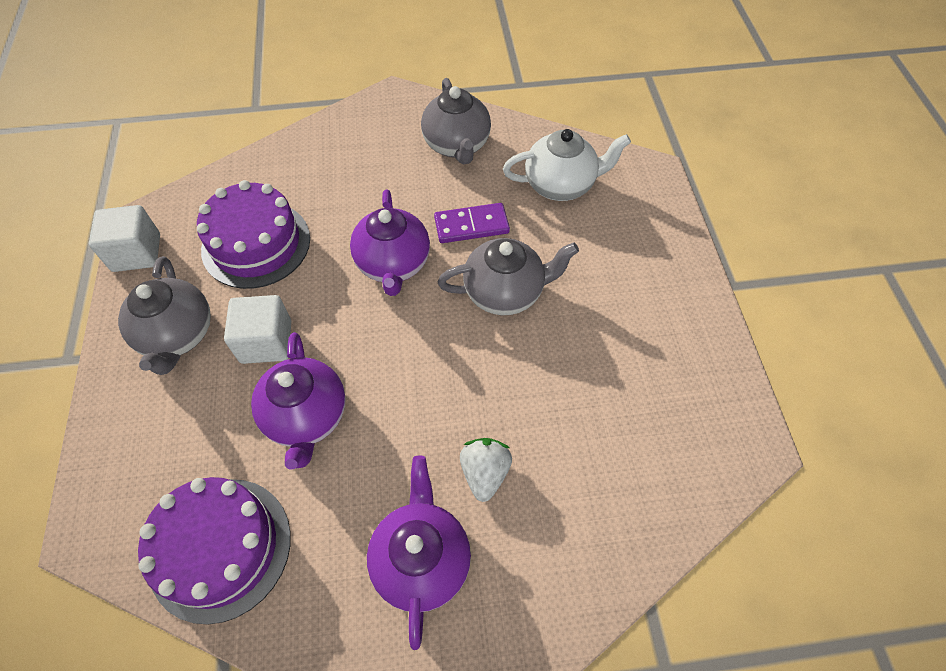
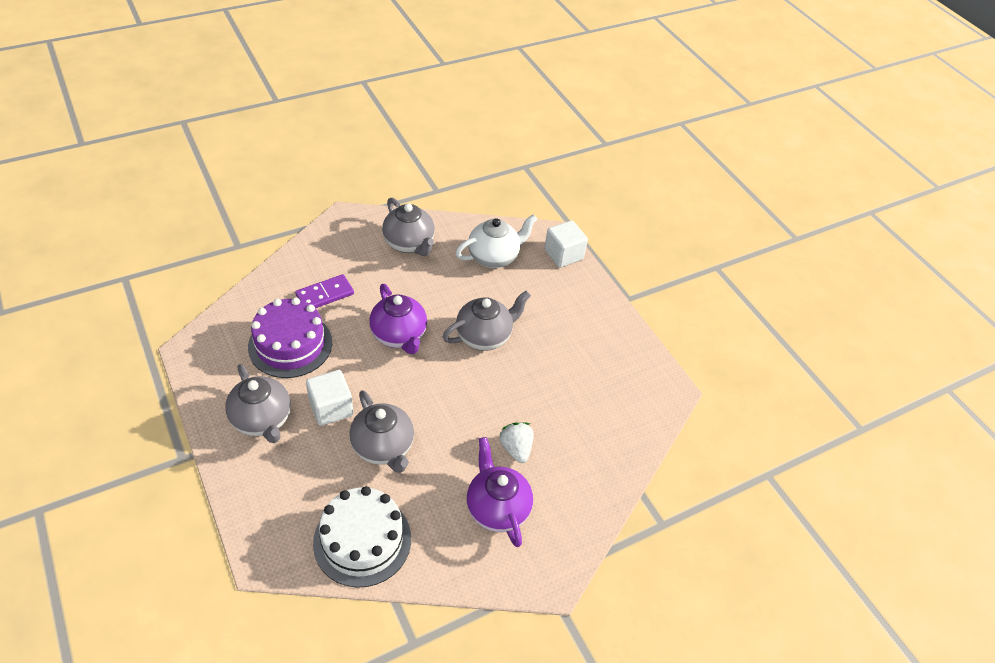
camera: 25 degrees left, 10 degrees down
white cube [89,205,160,272] -> white cube moved to [544,220,588,268]
purple cake [138,477,291,625] -> white cake [313,486,411,588]
purple teapot [251,332,346,470] -> grey teapot [349,390,414,473]
purple domino [434,203,510,243] -> purple domino moved to [295,274,354,308]

